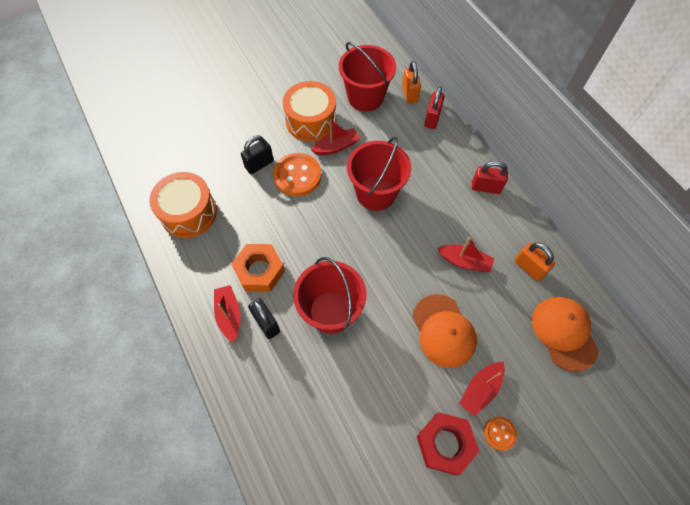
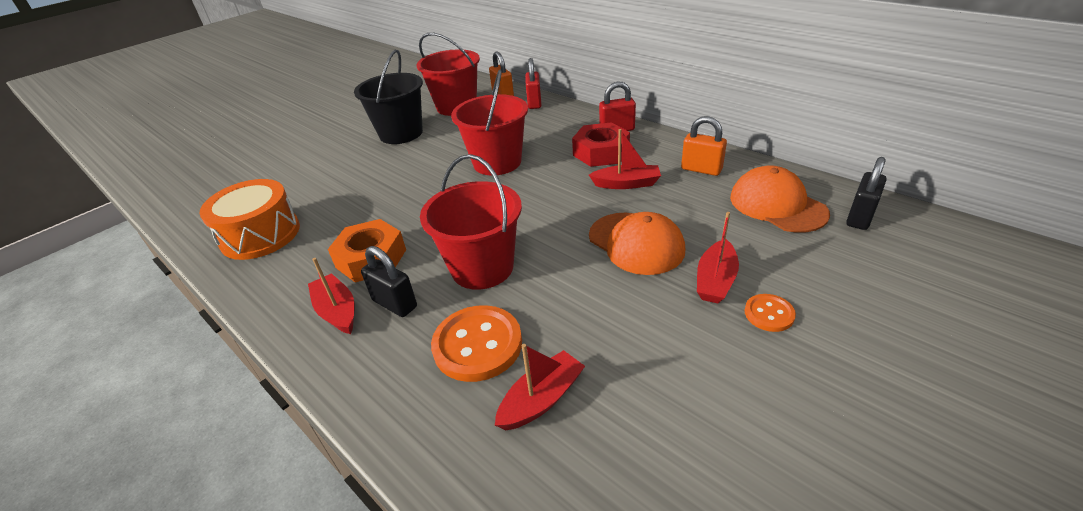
camera: 15 degrees left, 25 degrees down
black padlock [241,135,274,174] -> black padlock moved to [846,157,887,230]
orange button [273,153,321,196] -> orange button moved to [431,305,522,382]
orange drum [283,81,337,142] -> black bucket [354,50,423,144]
red boat [311,119,360,155] -> red boat moved to [495,344,585,430]
red nut [417,412,479,475] -> red nut moved to [572,123,630,167]

